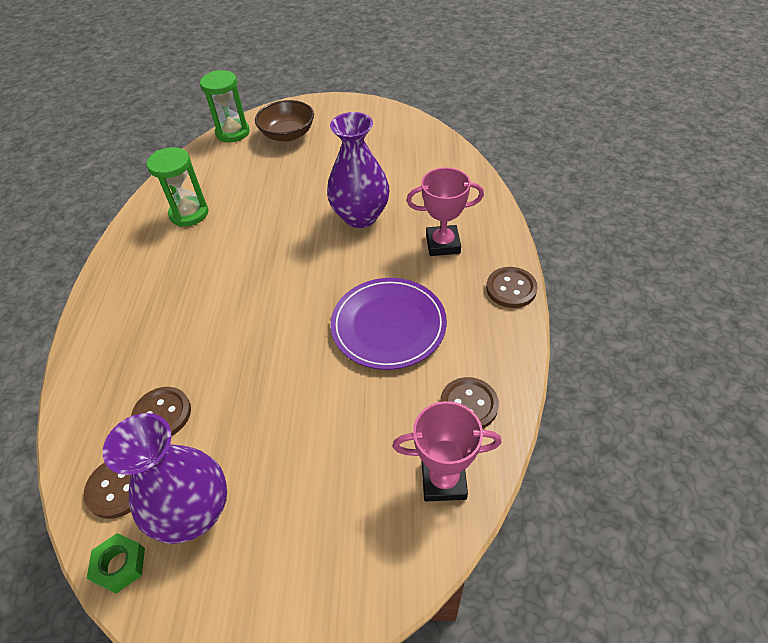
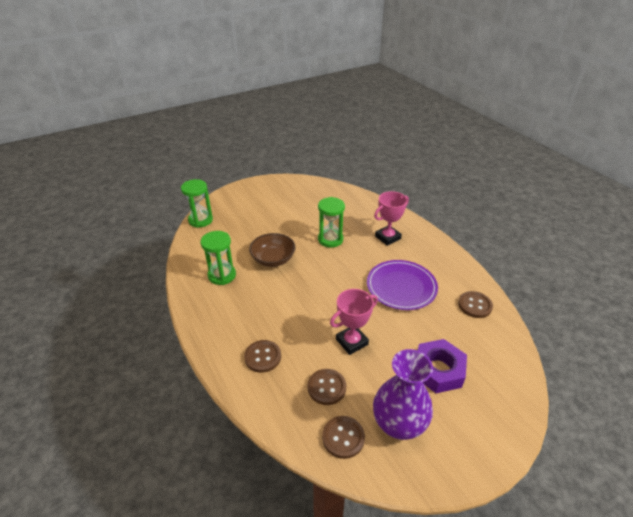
camera: 35 degrees left, 10 degrees down
green nut [87,533,145,594] -> none
brown bowl [255,100,314,142] -> brown bowl moved to [249,233,296,267]
purple vase [327,112,389,228] -> green hourglass [318,197,345,248]
pink trophy [393,401,502,501] -> pink trophy moved to [330,289,378,355]
brown button [486,267,538,308] -> brown button moved to [244,340,281,373]
none -> purple nut [417,339,467,393]

